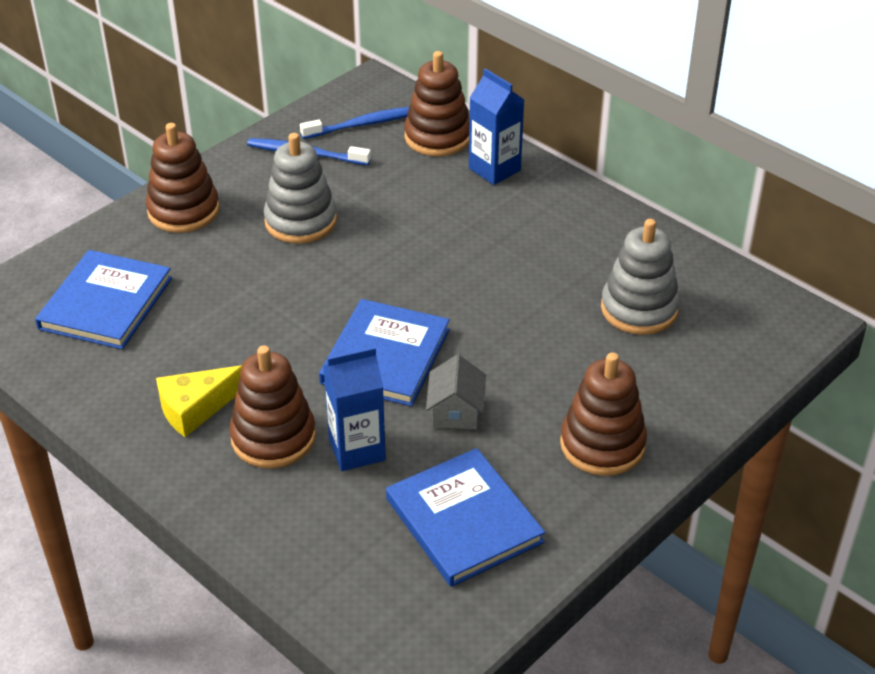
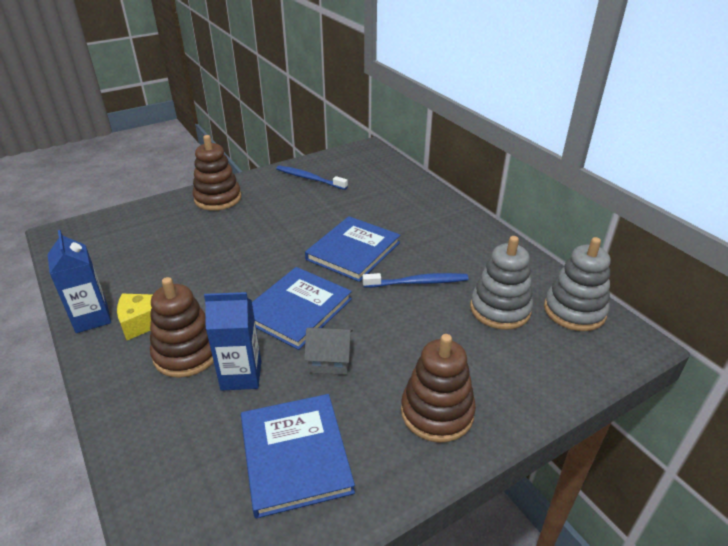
camera: 15 degrees right, 5 degrees down
blue book [35,250,172,349] -> blue book moved to [305,216,400,282]
grey stacking toy [264,133,337,244] -> grey stacking toy moved to [544,237,610,331]
blue toothbrush [300,107,409,139] -> blue toothbrush moved to [363,273,469,288]
brown stacking toy [404,51,470,156] -> none
grey house [426,355,486,429] -> grey house turned 75 degrees clockwise [304,328,353,375]
blue carton [469,68,524,185] -> blue carton moved to [48,230,111,333]

